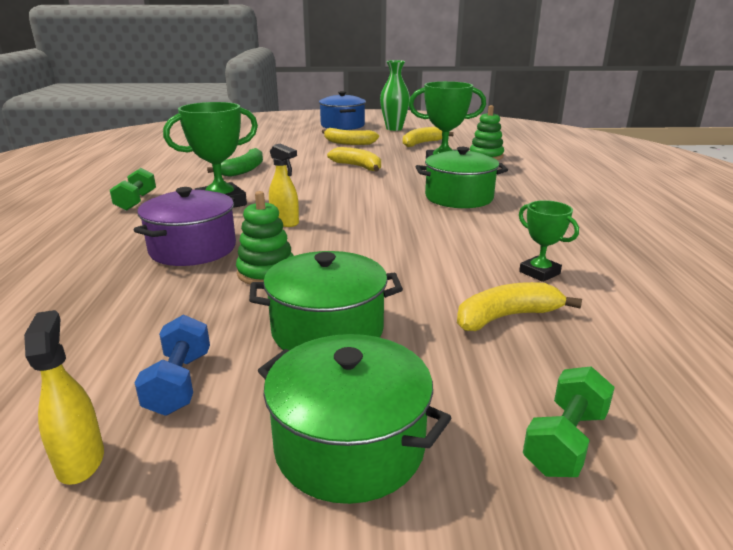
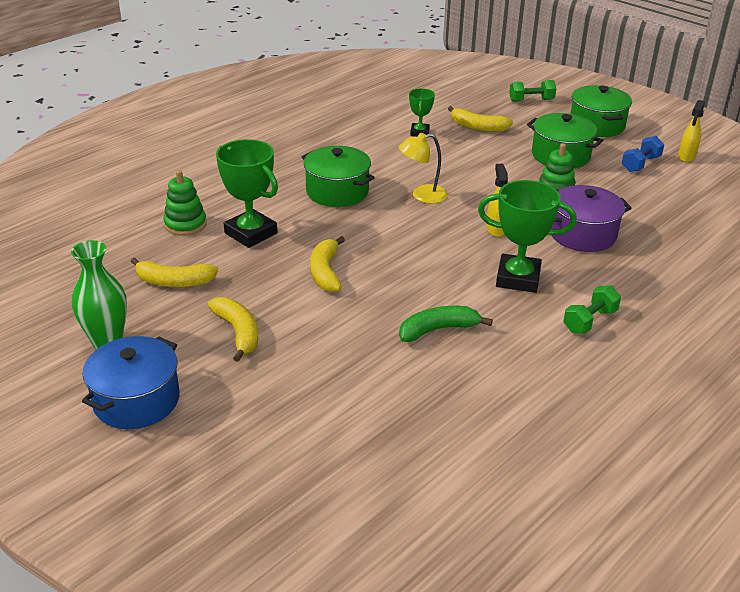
camera: 135 degrees left, 10 degrees up
none -> yellow lamp [399,133,448,203]

